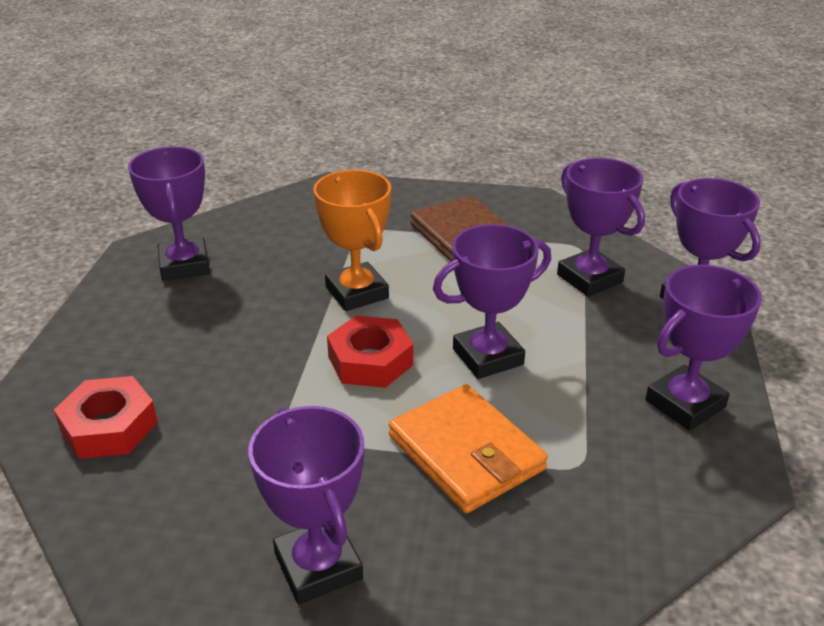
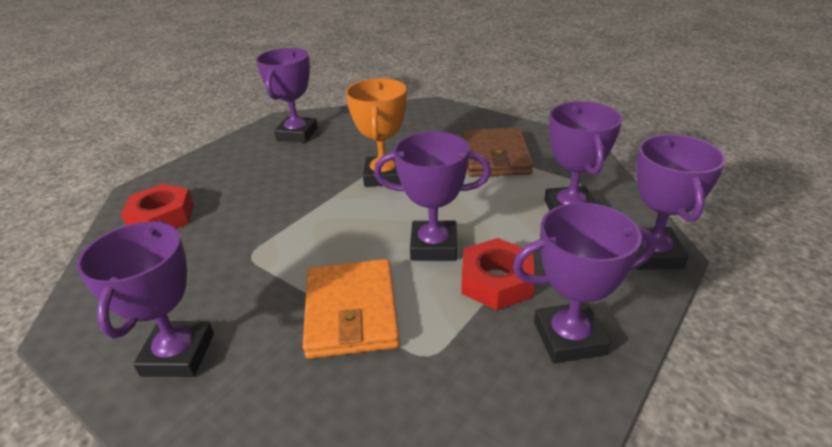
camera: 30 degrees right, 0 degrees up
red nut [327,316,413,388] -> red nut moved to [461,238,535,310]

